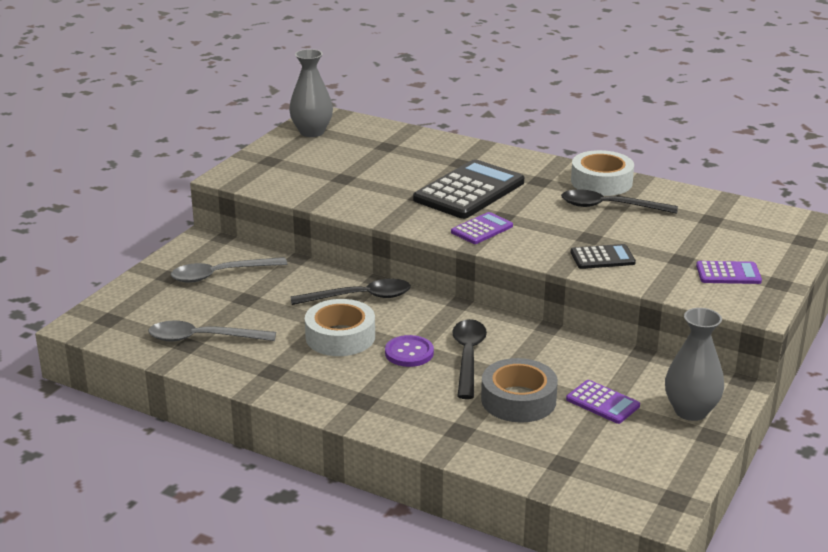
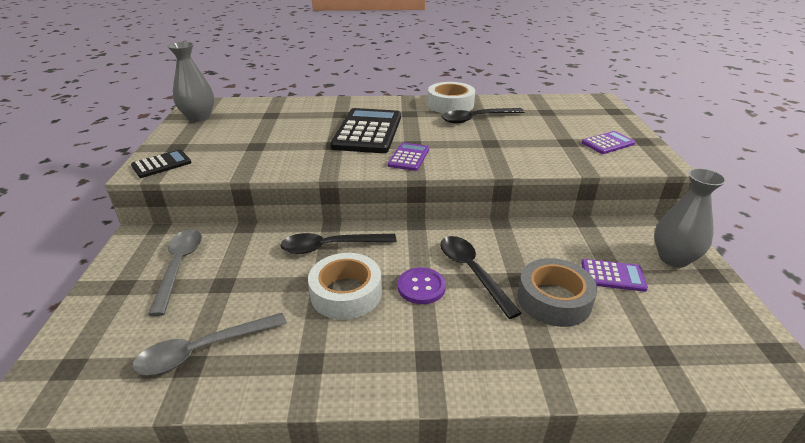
camera: 30 degrees left, 5 degrees up
grey spoon [171,257,287,283] -> grey spoon turned 135 degrees clockwise [148,229,202,316]
black spoon [290,279,411,305] -> black spoon turned 150 degrees counterclockwise [280,233,396,254]
black calculator [571,244,636,269] -> black calculator moved to [131,149,191,178]

